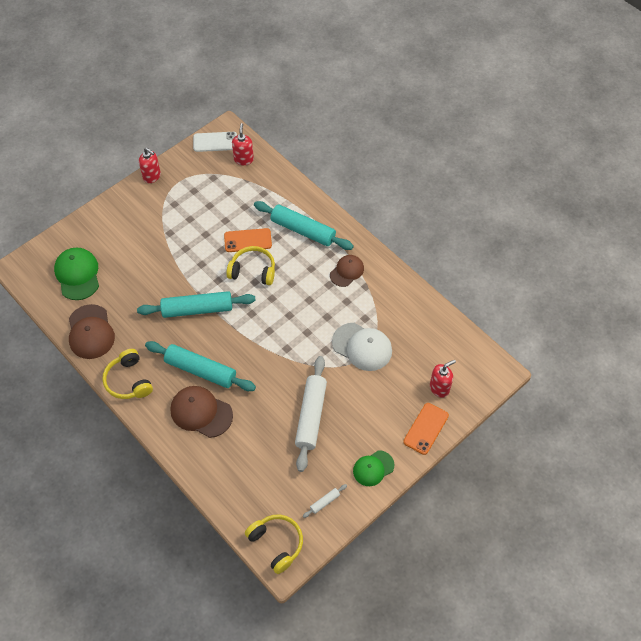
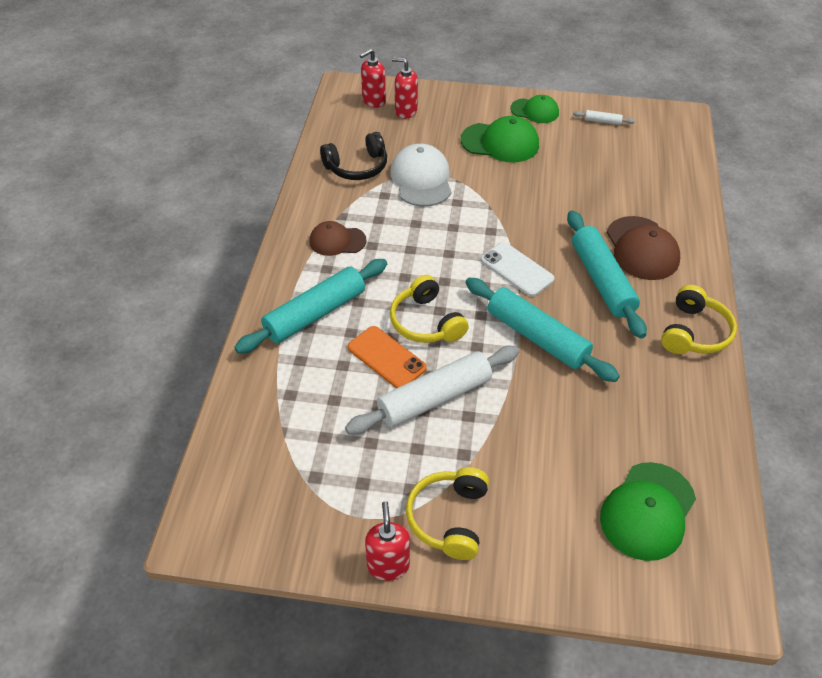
camera: 130 degrees left, 10 degrees down
brown cap [69,304,115,359] -> none
white phone [193,132,237,152] -> white phone moved to [481,242,555,297]
red soap dispenser [232,123,254,165] -> red soap dispenser moved to [360,49,386,108]
yellow headphones [245,515,303,574] -> yellow headphones moved to [406,467,489,560]
turquoise rolling pin [254,201,354,250] -> turquoise rolling pin turned 60 degrees clockwise [234,259,387,354]
white rolling pin [295,356,327,472] -> white rolling pin moved to [345,346,519,435]
orange phone [403,403,449,455] -> none
none -> black headphones [320,132,387,180]
none -> green cap [461,116,539,163]

